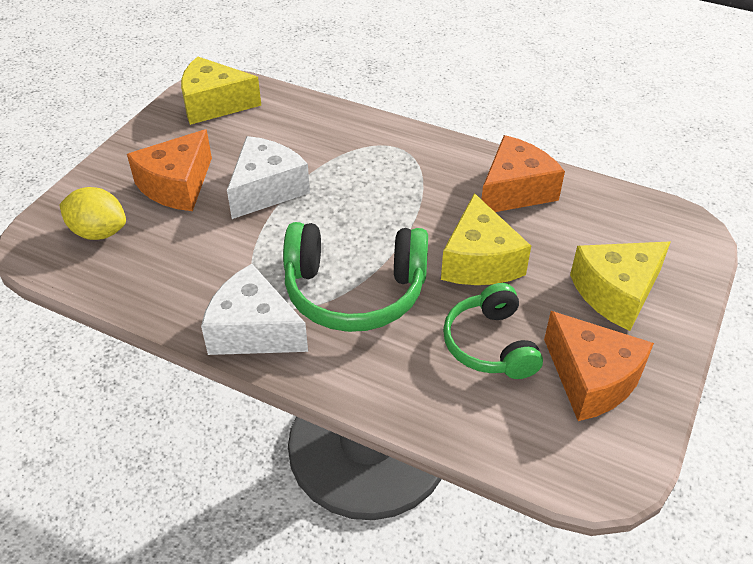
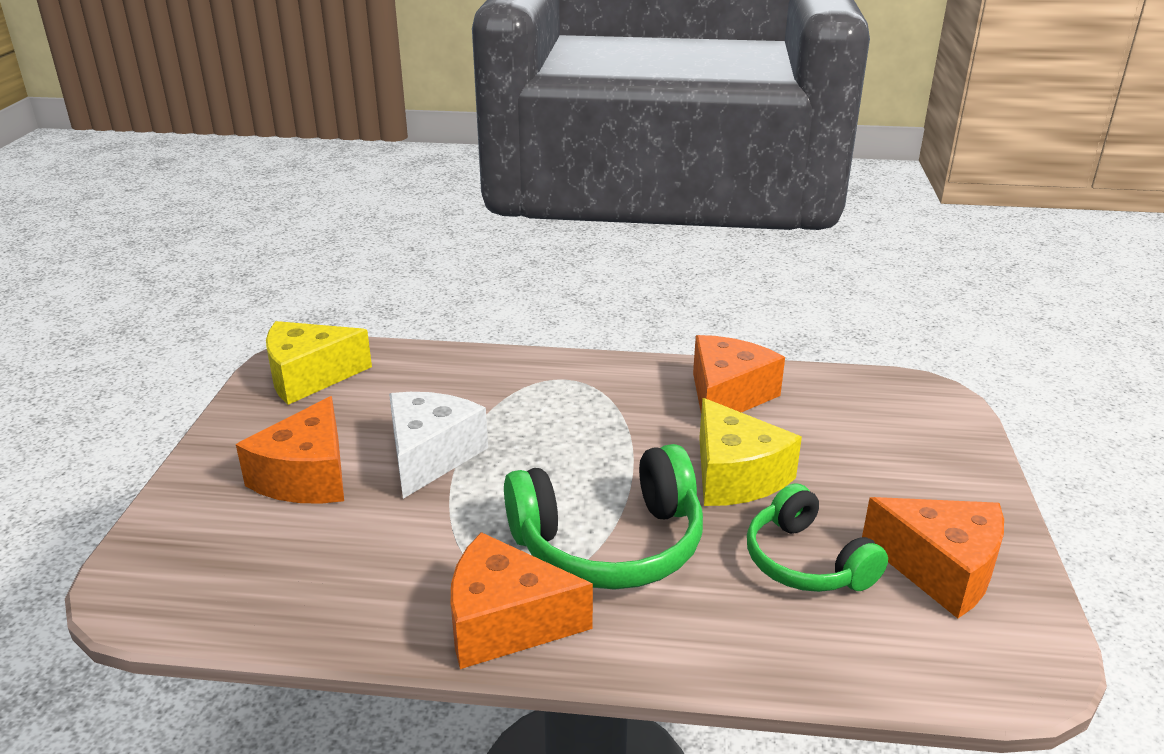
camera: 20 degrees left, 15 degrees down
yellow lemon [59,187,126,240] -> none
white cheese [201,264,308,355] -> orange cheese [451,532,593,669]
yellow cheese [570,242,671,331] -> none

